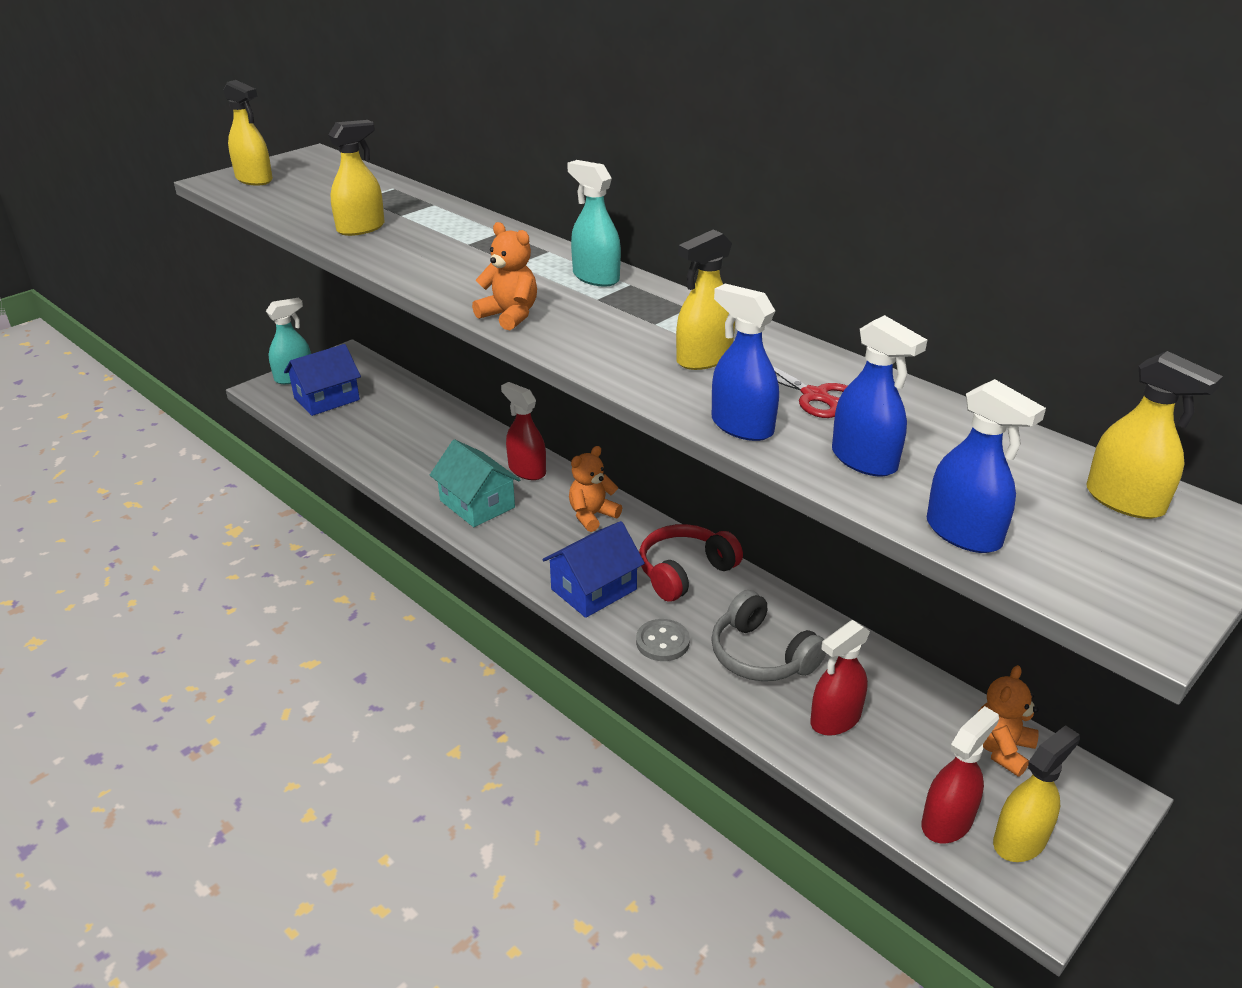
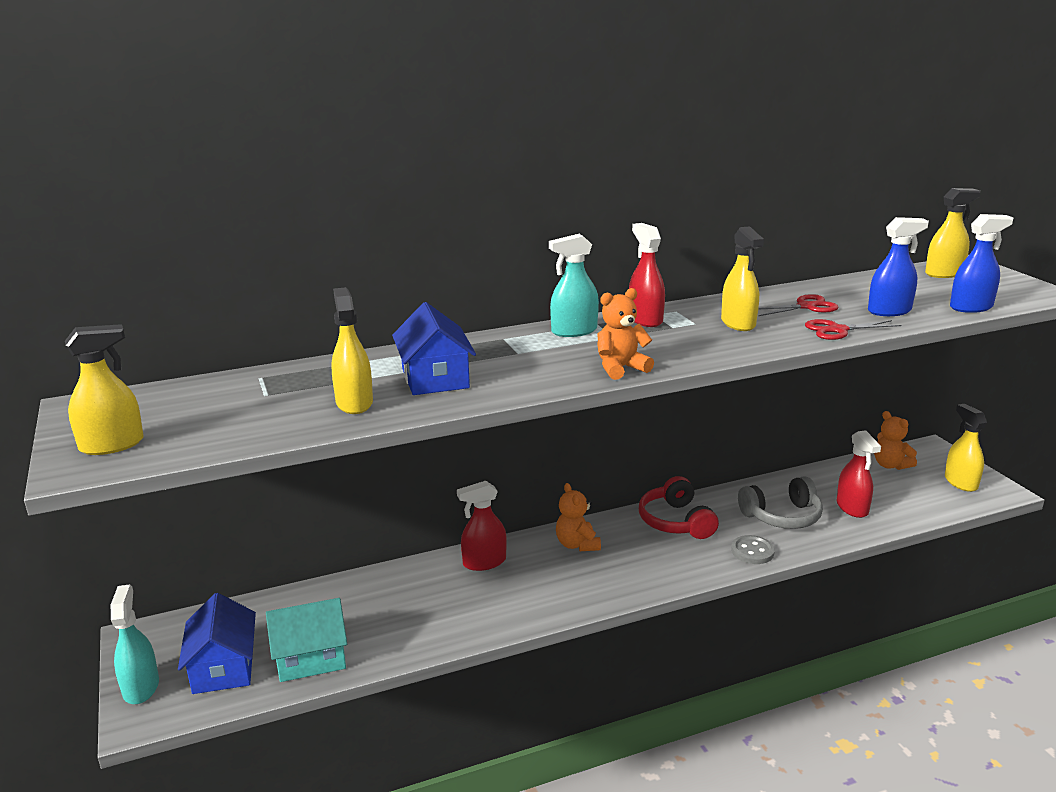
camera: 65 degrees left, 10 degrees down
turquoise house [430,439,520,527] -> turquoise house moved to [266,598,347,682]
blue house [542,521,645,618] -> blue house moved to [392,302,476,395]
blue spray bottle [712,283,779,441] -> red scissors [805,319,901,340]
red spray bottle [922,706,999,843] -> red spray bottle moved to [629,223,665,327]

